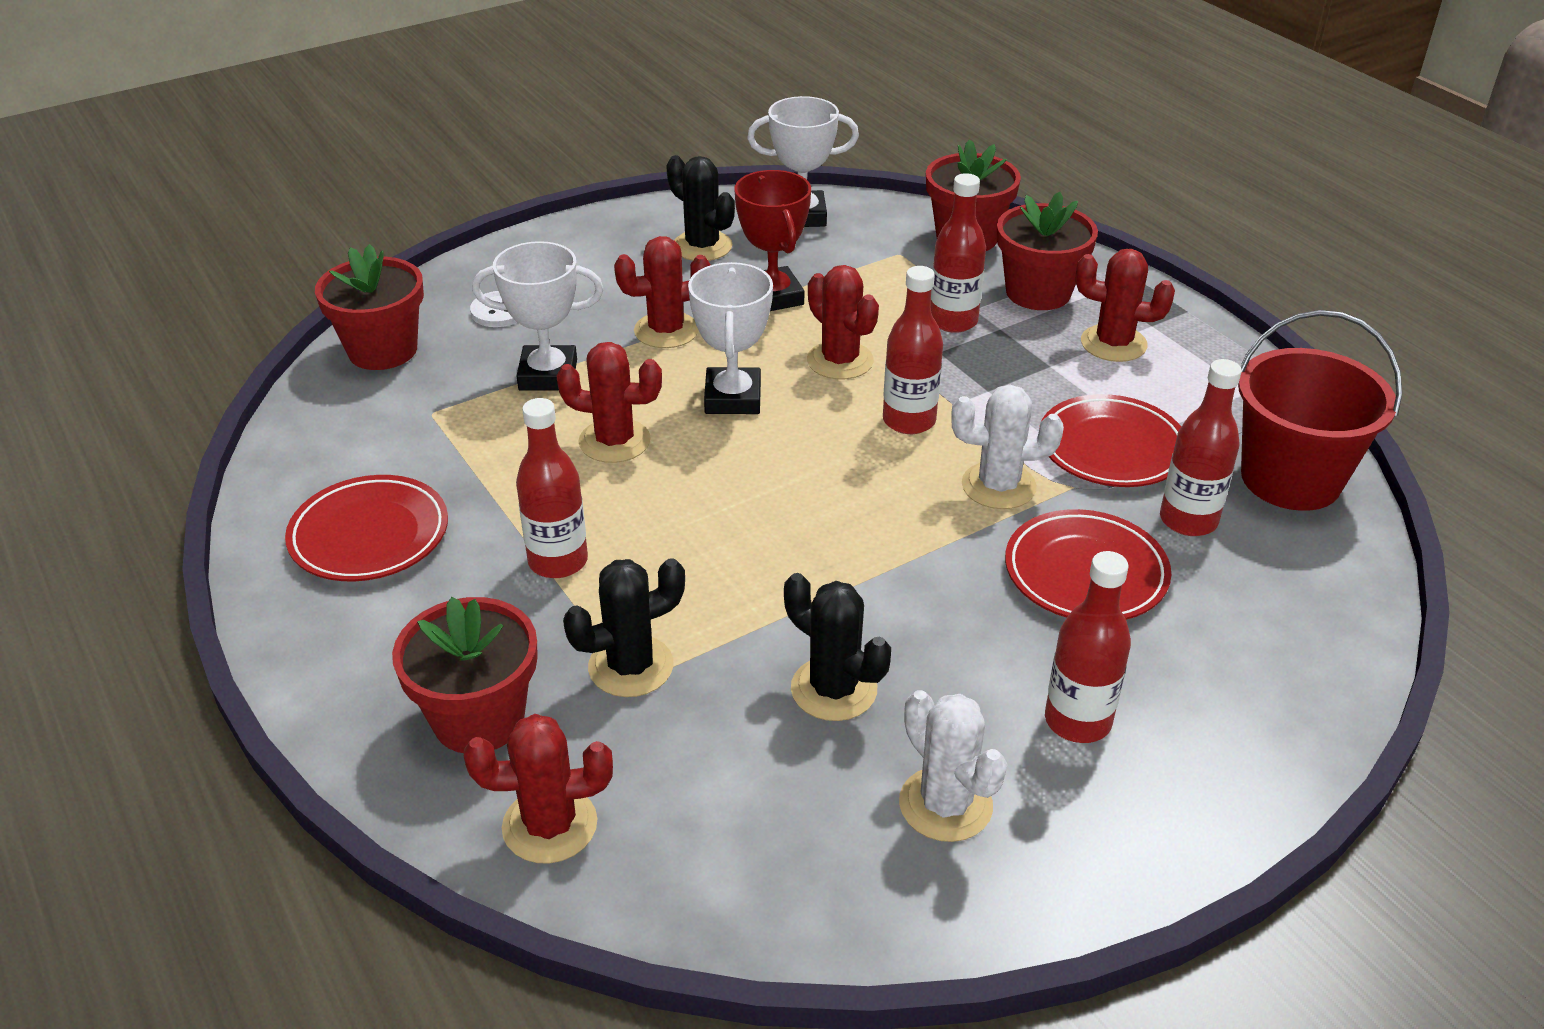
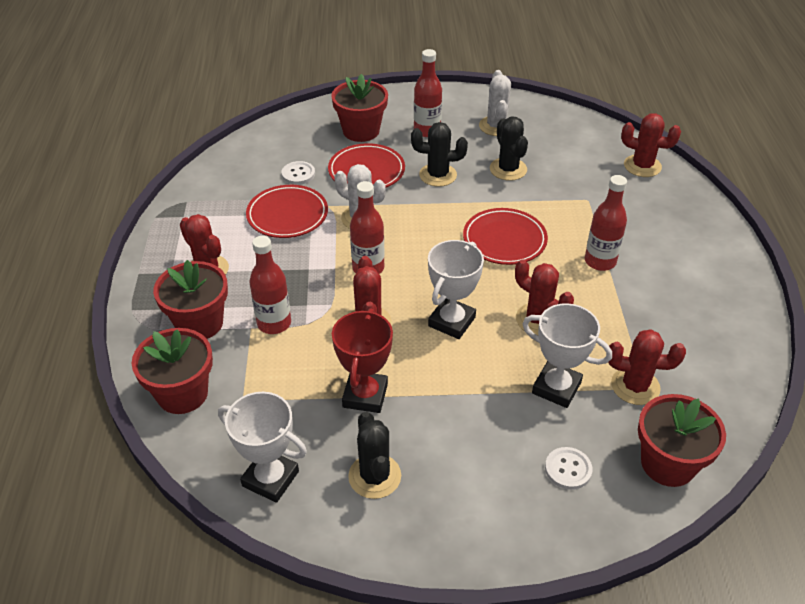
camera: 150 degrees left, 5 degrees up
red plate [285,475,448,581] -> red plate moved to [463,208,548,265]
red flower pot [392,597,538,753] -> red flower pot moved to [331,74,388,142]
black cactus [563,558,685,697] -> black cactus moved to [411,122,468,187]
red cactus [614,236,711,348] -> red cactus moved to [608,329,686,405]
red bottle [1160,359,1242,536] -> white button [281,161,315,185]
red bucket [1238,310,1402,511] -> none

